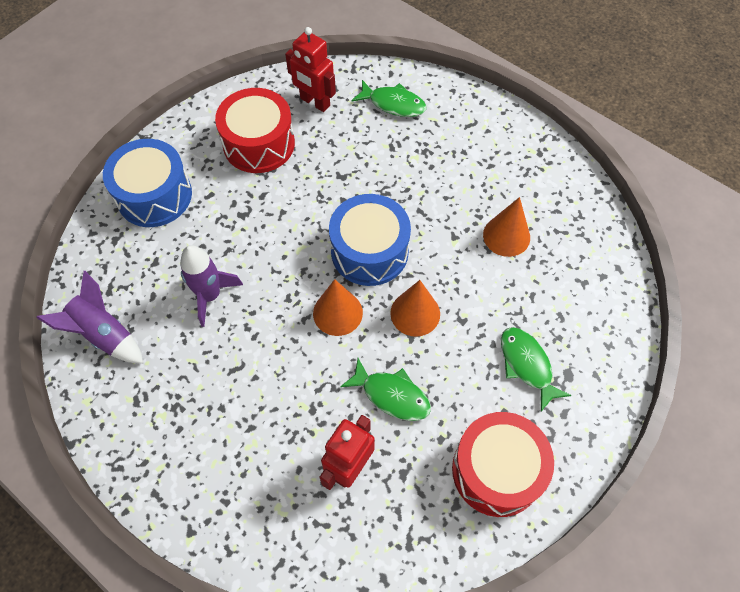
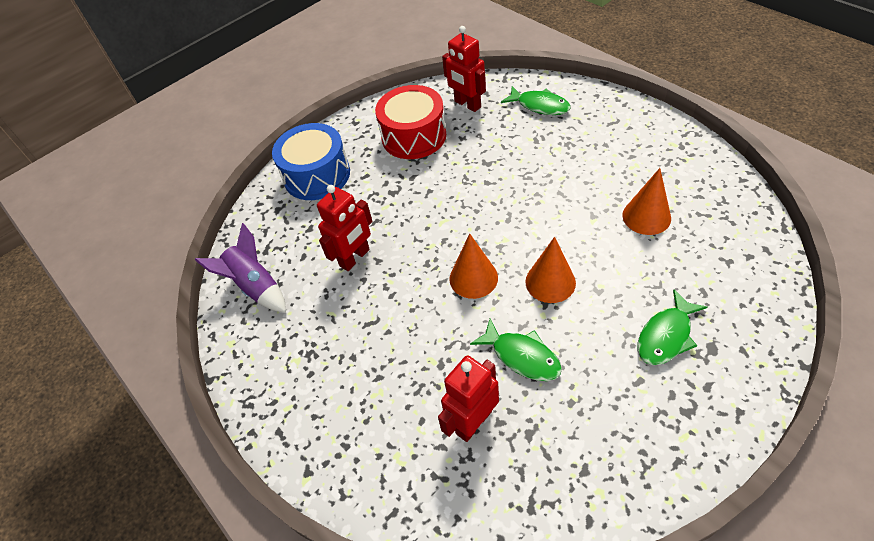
camera: 15 degrees right, 10 degrees down
purple rocket [180,245,243,327] -> red robot [317,185,372,271]
blue drum [329,194,411,286] -> none
red drum [452,412,554,517] -> none
green fish [501,327,572,411] -> green fish turned 120 degrees counterclockwise [638,290,707,365]

